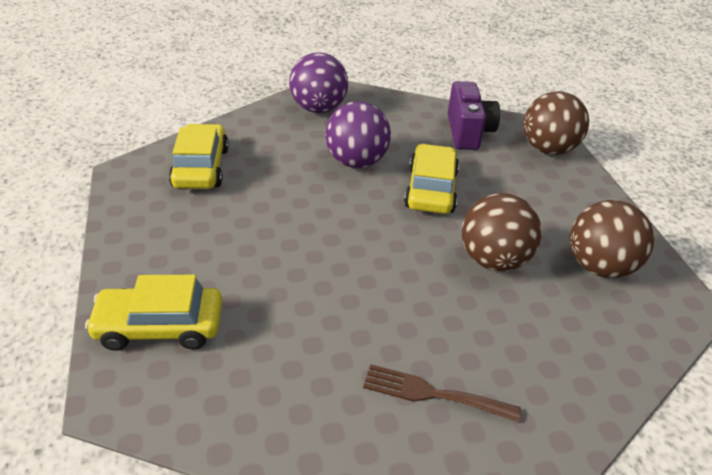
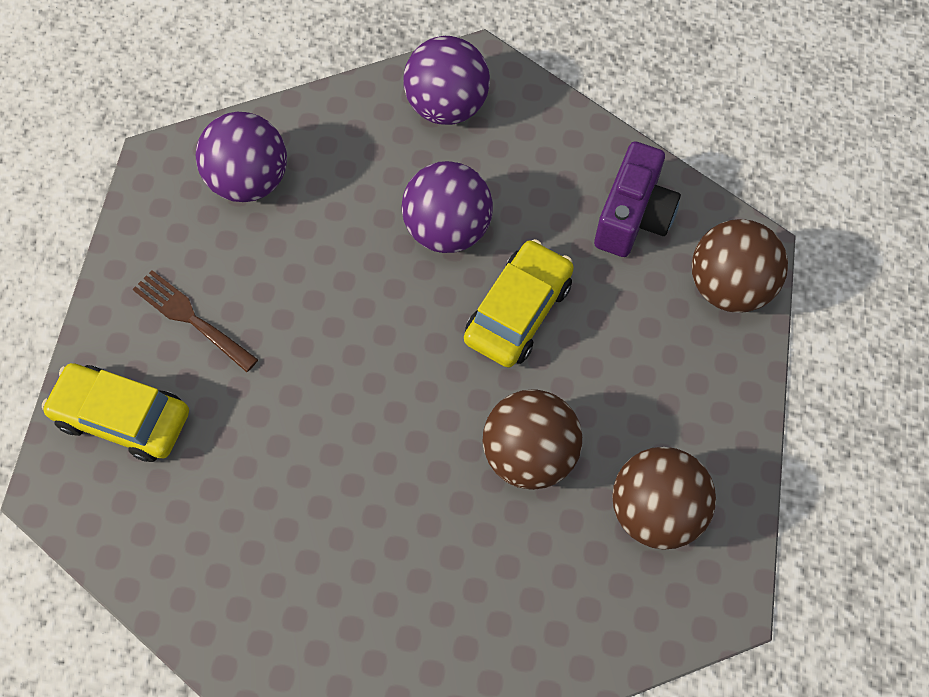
camera: 25 degrees right, 25 degrees up
yellow car [169,124,229,189] -> purple ball [196,112,287,202]
brown fork [363,364,521,422] -> brown fork moved to [133,270,259,372]

